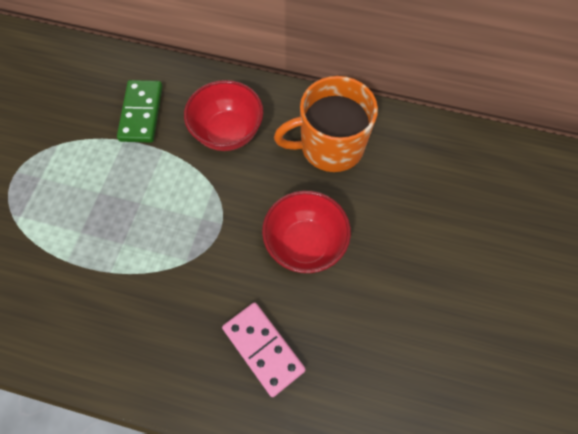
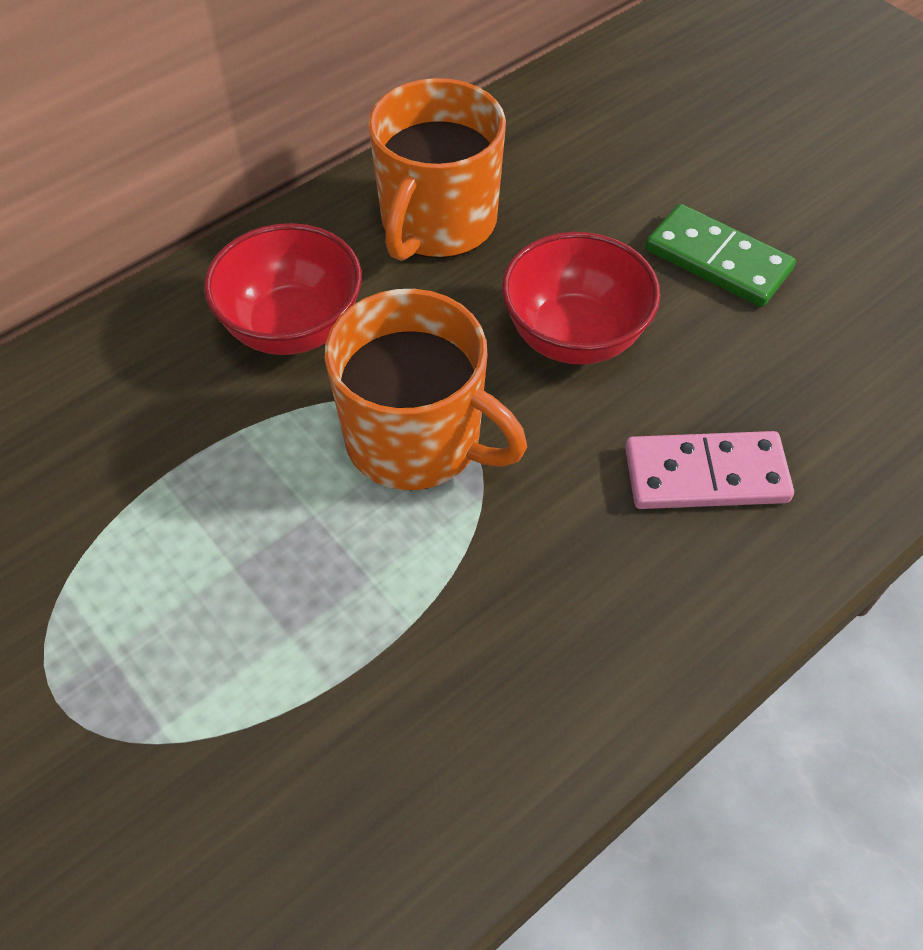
camera: 55 degrees left, 10 degrees down
green domino [117,80,163,142] -> green domino moved to [645,204,796,307]
none -> orange mug [324,289,527,490]

